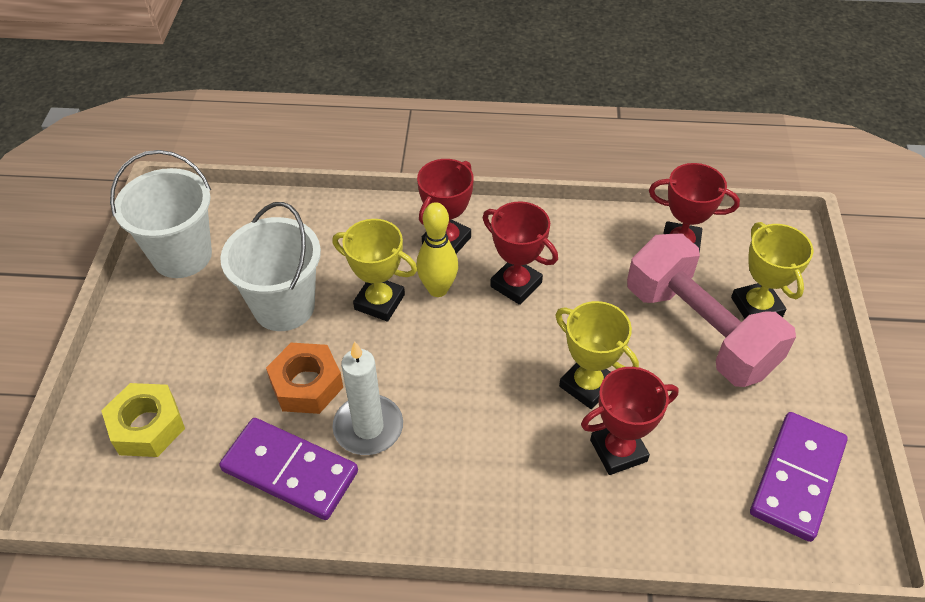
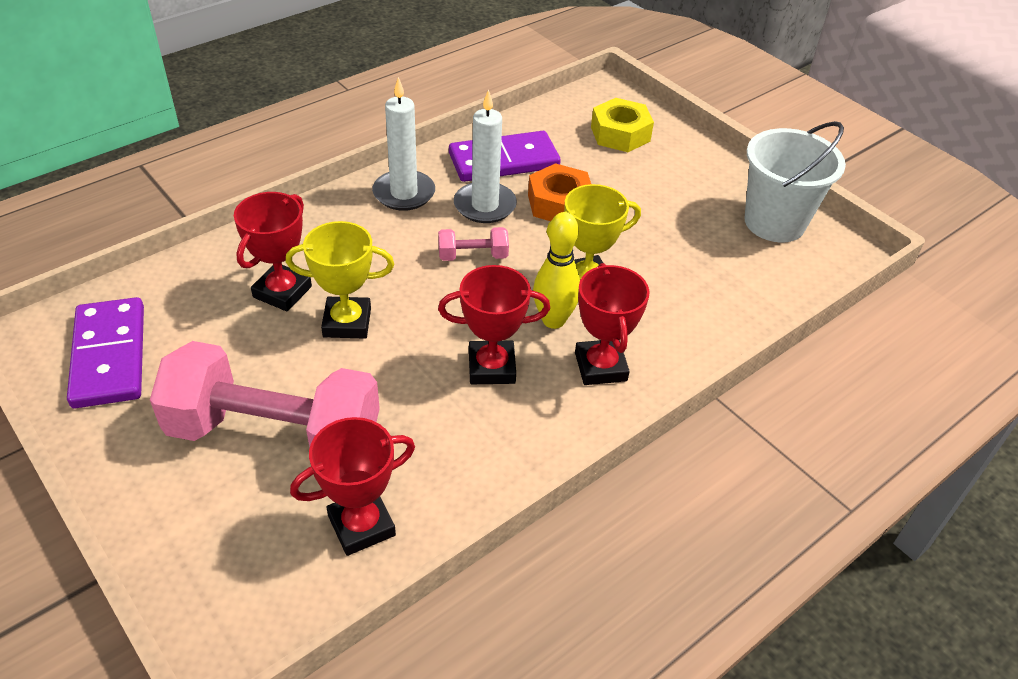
camera: 135 degrees right, 5 degrees down
white bucket [220,202,321,331] -> none
yellow trophy [731,222,813,319] -> none
none -> white candle [372,77,435,211]
none -> pink dumbbell [438,227,509,261]

